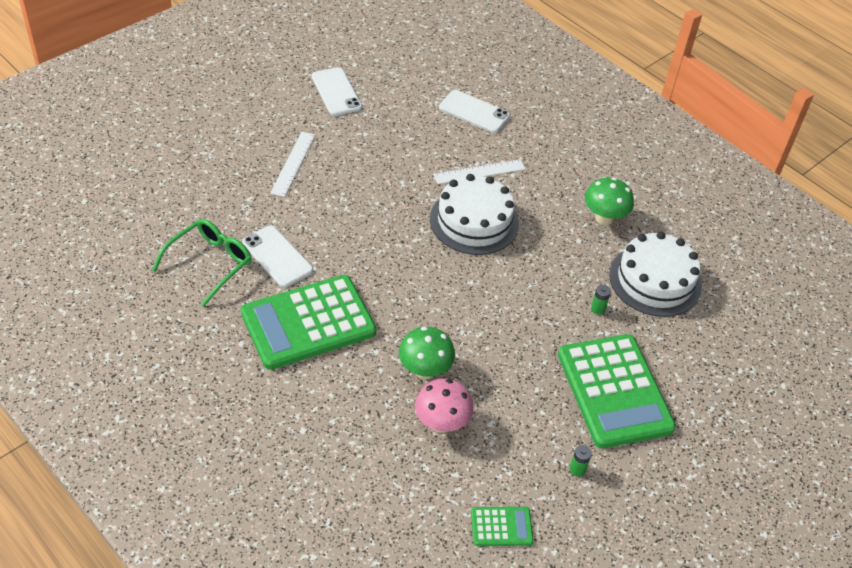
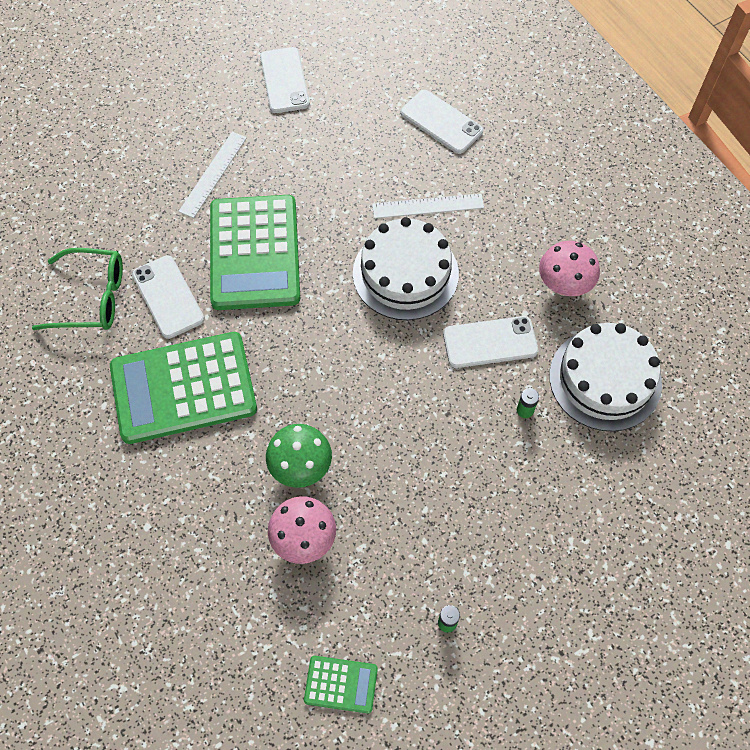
camera: 15 degrees right, 15 degrees up
green glasses [152,219,252,307] -> green glasses turned 45 degrees clockwise [32,248,123,330]
green calculator [558,334,676,449] -> green calculator moved to [210,195,300,310]
green mushroom [585,177,634,225] -> pink mushroom [539,241,600,296]
none -> white phone [443,316,538,368]

